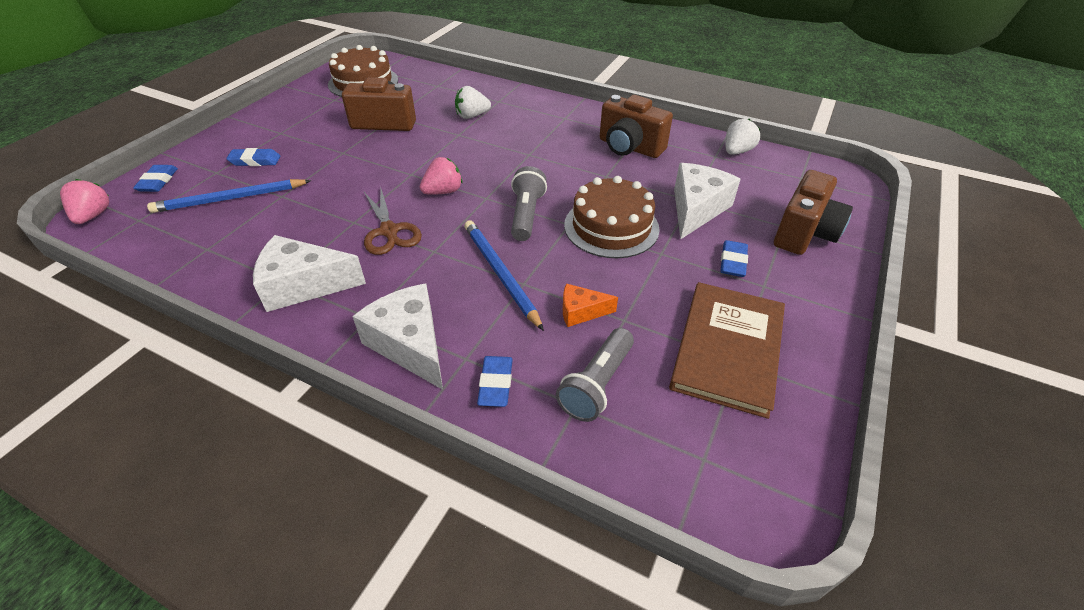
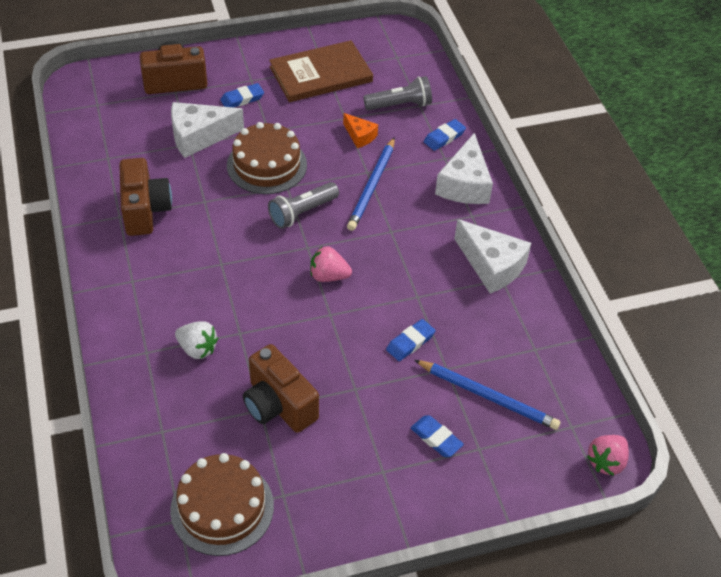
camera: 135 degrees left, 5 degrees up
blue eraser [133,165,178,192] -> blue eraser moved to [386,319,435,361]
brown scissors [364,188,422,255] -> none
white strawberry [725,119,760,155] -> none

